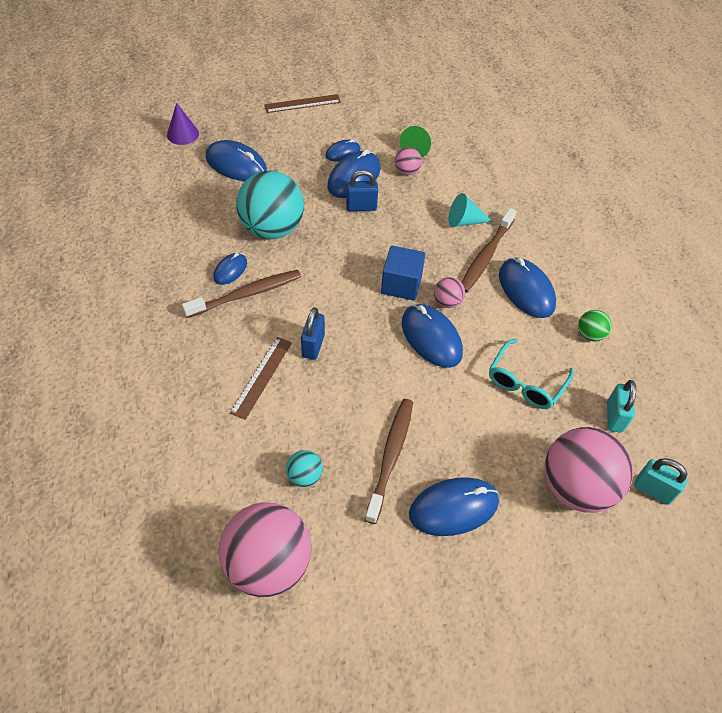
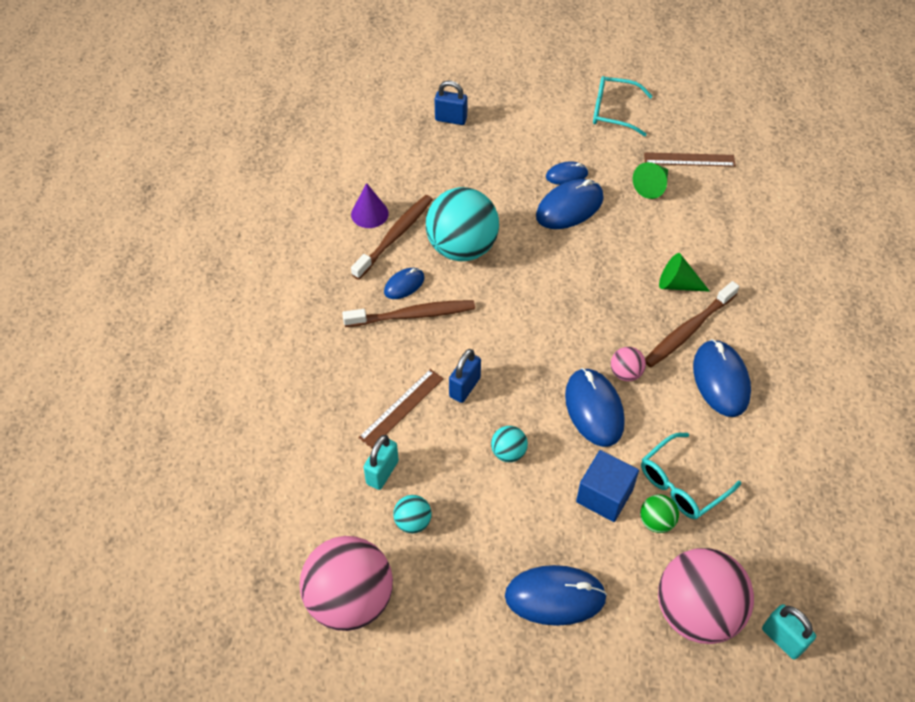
camera: 20 degrees right, 0 degrees up
purple cone [167,103,199,145] -> purple cone moved to [351,183,389,228]
blue mouse [206,140,267,181] -> none
brown ruler [264,94,341,113] -> brown ruler moved to [644,152,736,167]
blue padlock [346,170,378,211] -> blue padlock moved to [435,81,468,125]
brown toothbrush [365,399,413,524] -> brown toothbrush moved to [351,195,433,280]
blue cube [381,245,425,301] -> blue cube moved to [576,450,639,522]
pink ball [395,147,422,175] -> none
turquoise cone [449,193,492,227] -> green cone [659,253,710,292]
green ball [578,310,611,341] -> green ball moved to [640,494,679,533]
turquoise padlock [607,380,636,433] -> turquoise padlock moved to [363,435,399,490]
none -> turquoise ball [491,426,528,462]
none -> turquoise glasses [593,76,653,136]

